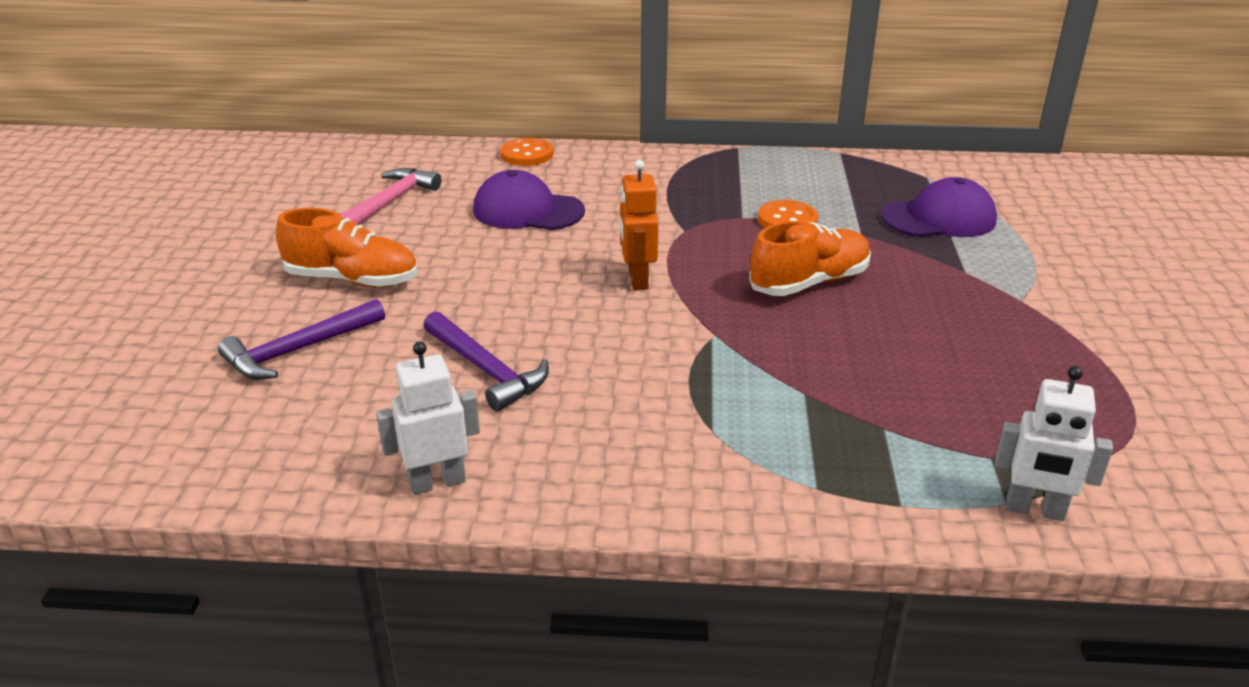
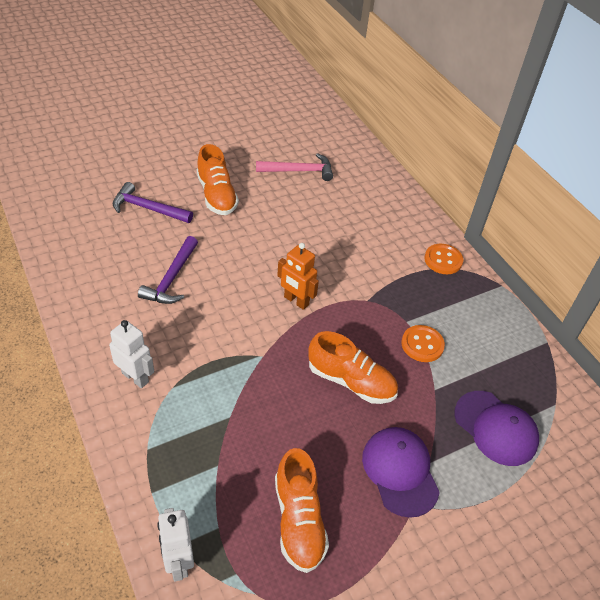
camera: 55 degrees right, 15 degrees up
white robot [376,342,480,495] -> white robot moved to [109,320,154,388]
purple cap [473,170,585,230] -> purple cap moved to [362,427,440,518]
orange button [500,138,554,166] -> orange button moved to [424,244,463,274]
orange robot [620,160,659,290] -> orange robot turned 105 degrees counterclockwise [277,243,319,310]
none -> orange shoe [275,448,329,573]

